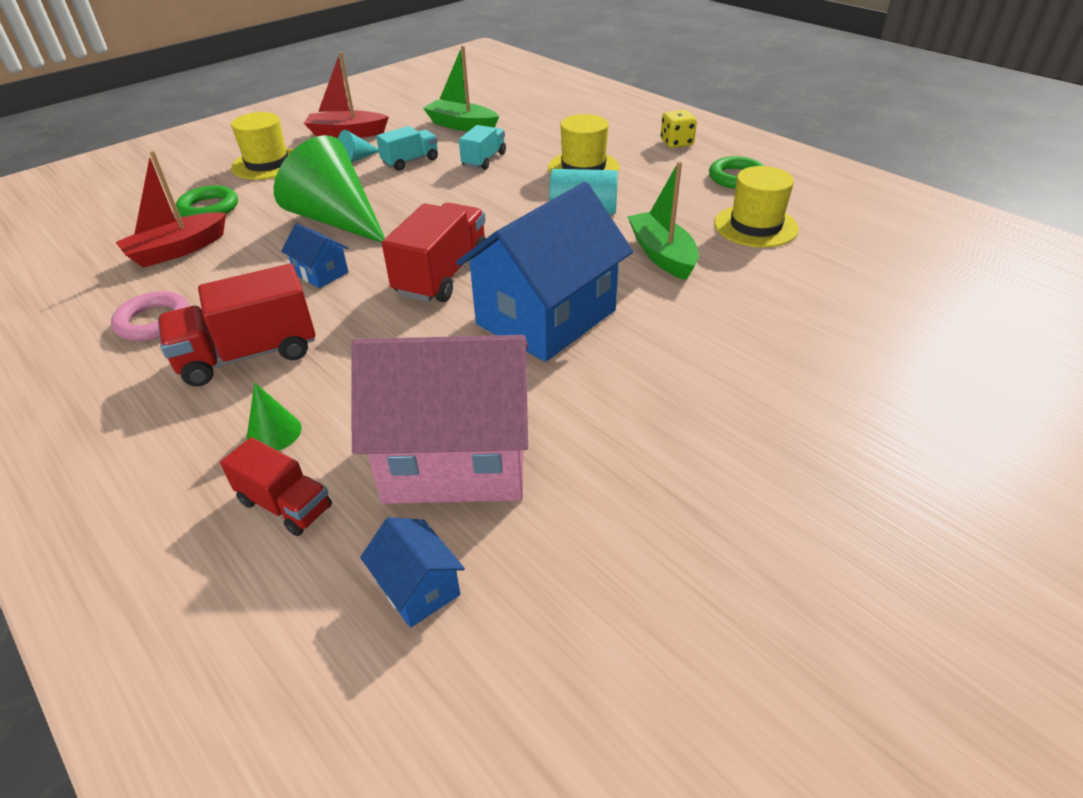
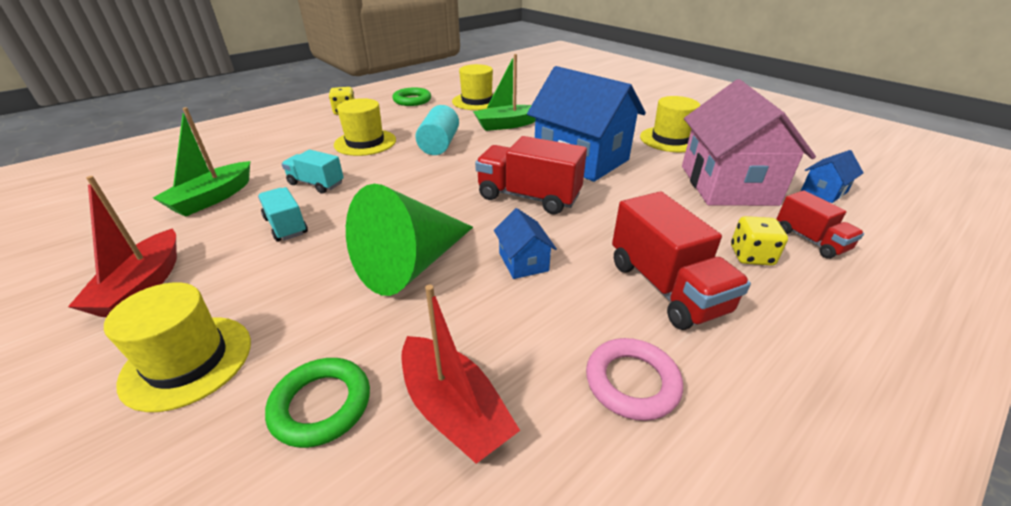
camera: 90 degrees left, 5 degrees down
red truck [220,437,332,536] -> red truck turned 120 degrees clockwise [777,190,864,259]
green cone [246,382,302,451] -> yellow dice [731,216,788,266]
blue house [281,223,349,288] -> blue house turned 60 degrees counterclockwise [494,208,557,279]
turquoise cone [338,130,379,163] -> none
none -> yellow hat [640,96,700,152]

